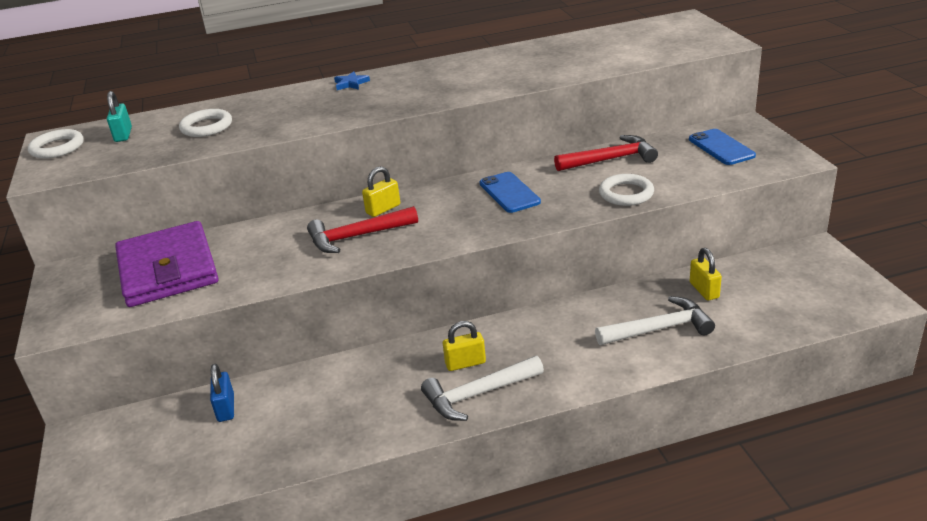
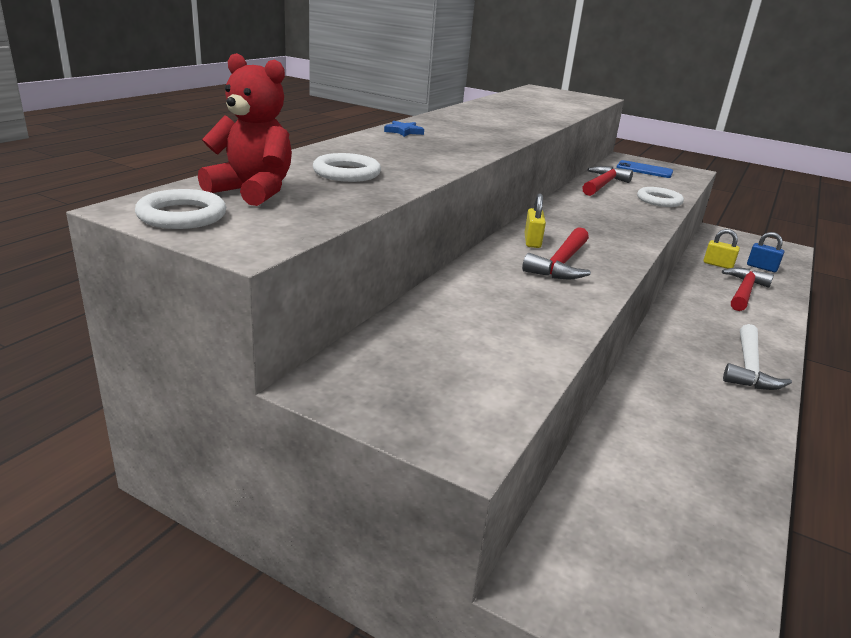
camera: 50 degrees left, 5 degrees down
turquoise padlock [107,91,132,142] -> red teddy bear [198,53,292,206]
purple wallet [115,221,219,307] -> none
blue padlock [210,364,234,422] -> blue padlock moved to [747,232,784,272]
yellow padlock [443,321,486,371] -> none
blue phone [480,172,541,213] -> none
white hammer [595,296,715,345] -> red hammer [722,268,774,311]

